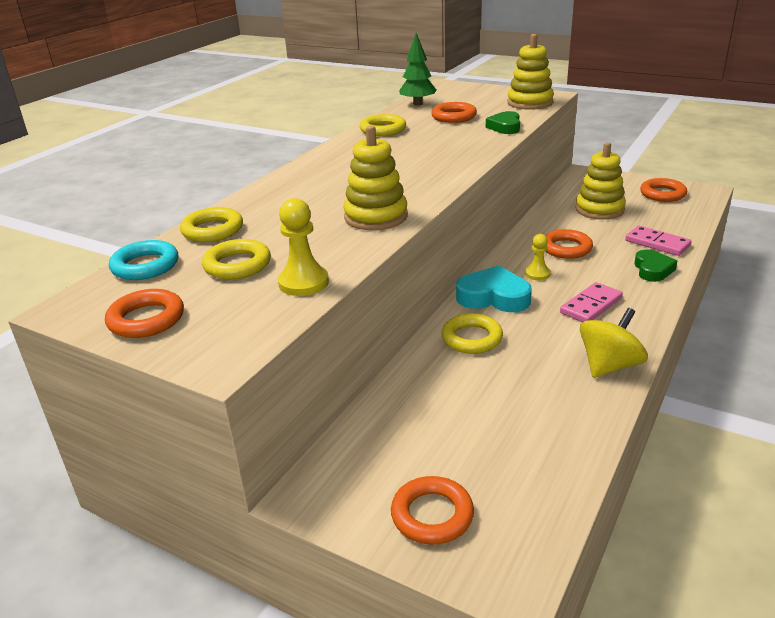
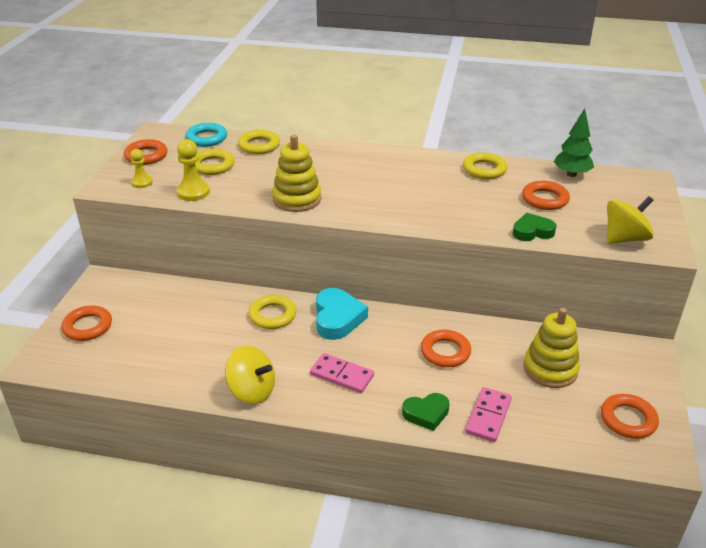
camera: 70 degrees right, 5 degrees up
yellow stacking toy [507,34,554,110] -> yellow spinning top [607,196,654,244]
yellow pawn [525,234,551,280] -> yellow pawn moved to [130,149,153,188]

